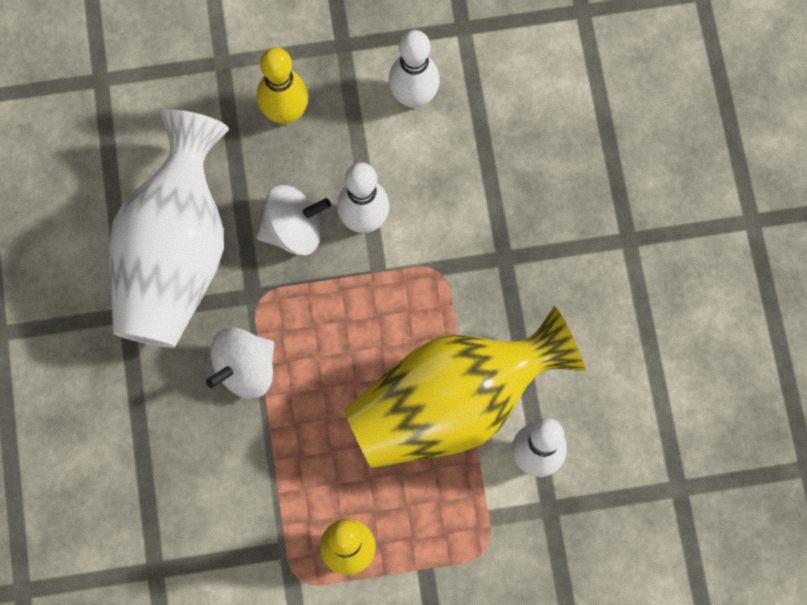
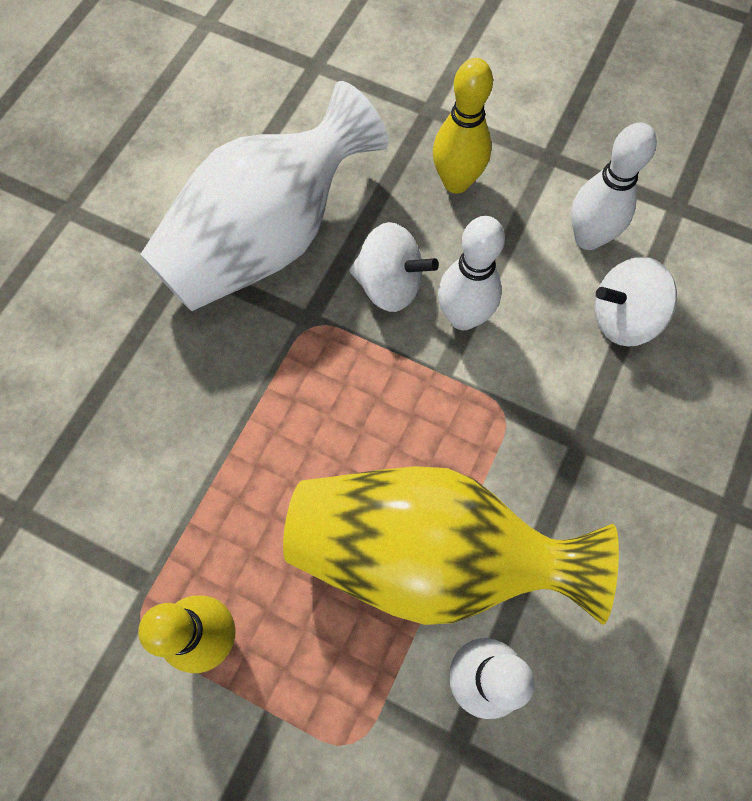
camera: 35 degrees right, 5 degrees down
white spinning top [206,327,274,399] -> white spinning top moved to [595,257,677,347]

